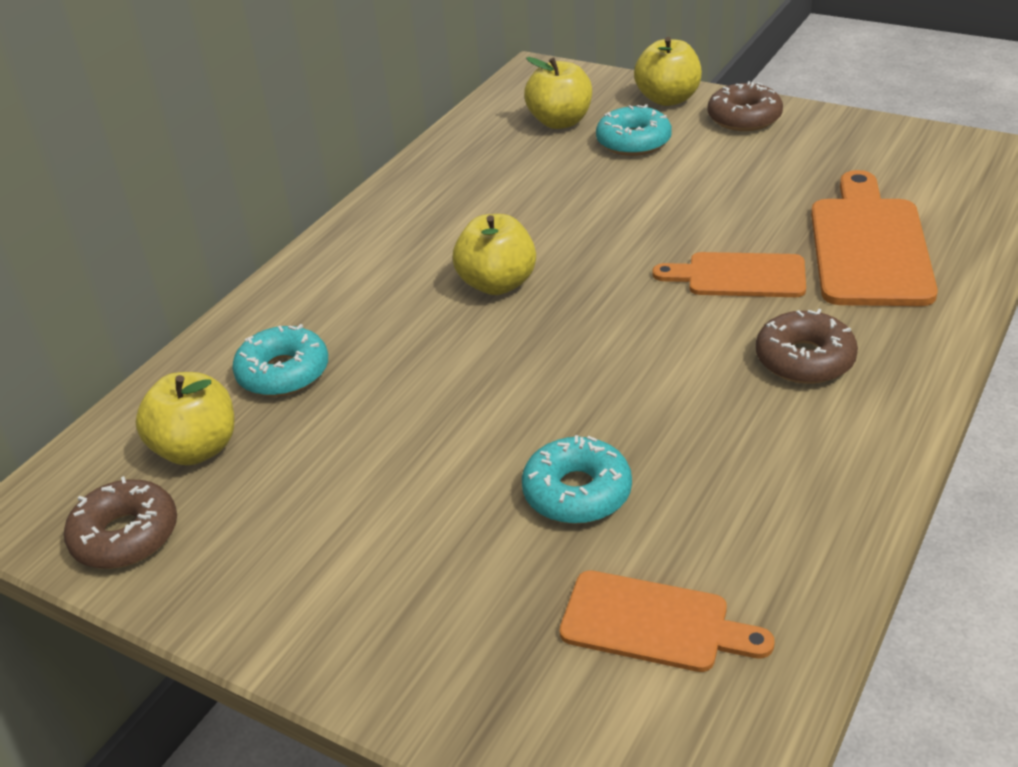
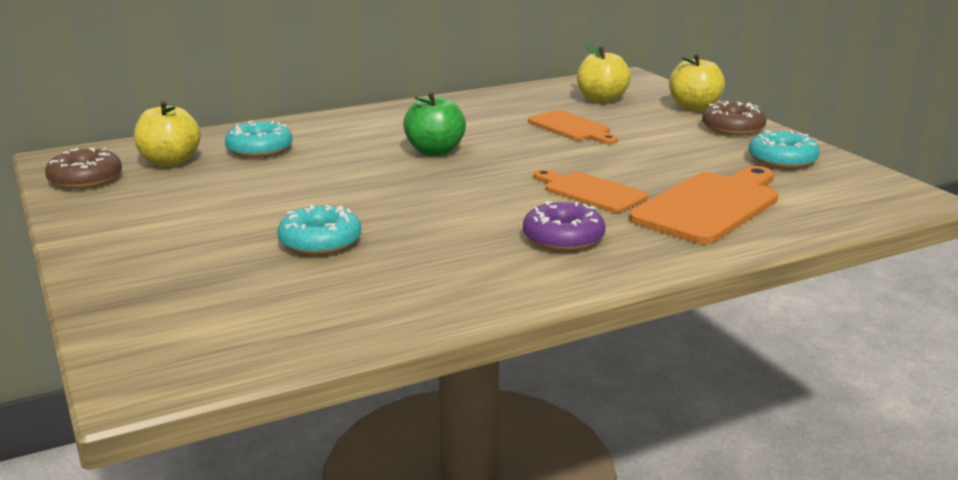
camera: 30 degrees right, 15 degrees down
yellow apple [453,214,536,295] -> green apple [403,92,466,156]
orange cutting board [559,570,775,672] -> orange cutting board moved to [528,110,618,144]
turquoise donut [596,104,672,156] -> turquoise donut moved to [748,130,820,169]
brown donut [756,309,858,384] -> purple donut [523,201,606,251]

